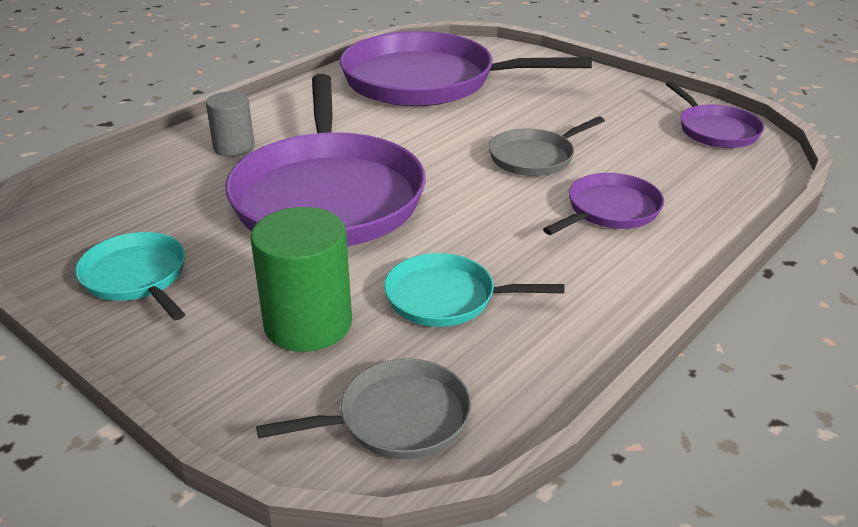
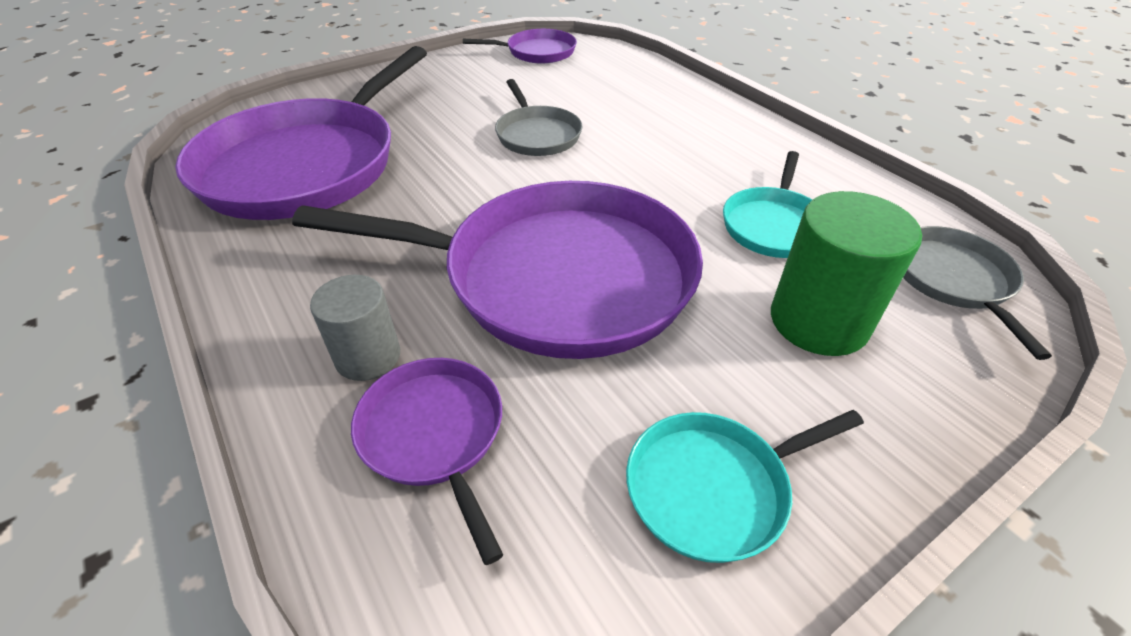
camera: 75 degrees left, 10 degrees up
purple pan [543,173,664,235] -> purple pan moved to [351,358,503,565]

